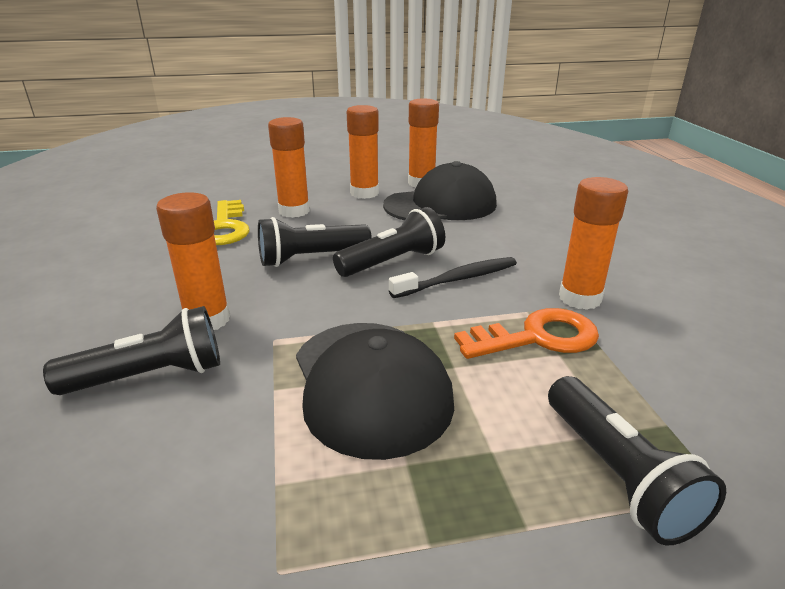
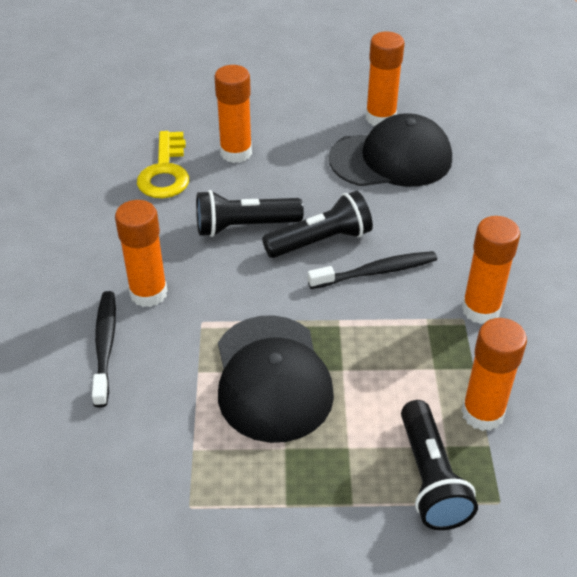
camera: 10 degrees right, 15 degrees up
black flashlight [43,306,220,395] -> black toothbrush [92,291,116,407]
orange glue stick [347,105,379,199] -> orange glue stick moved to [462,318,527,431]
orange key [454,308,599,359] -> none

